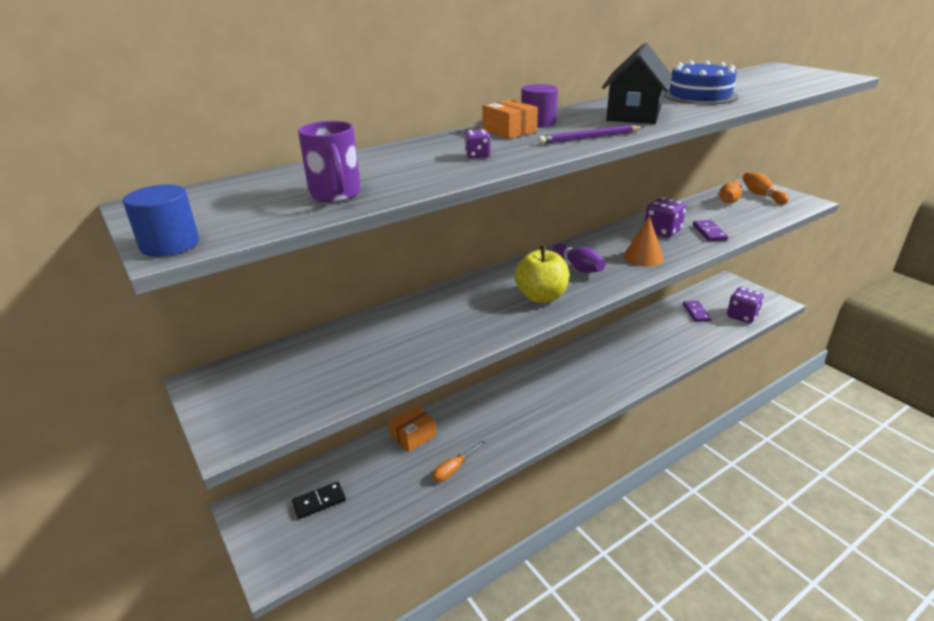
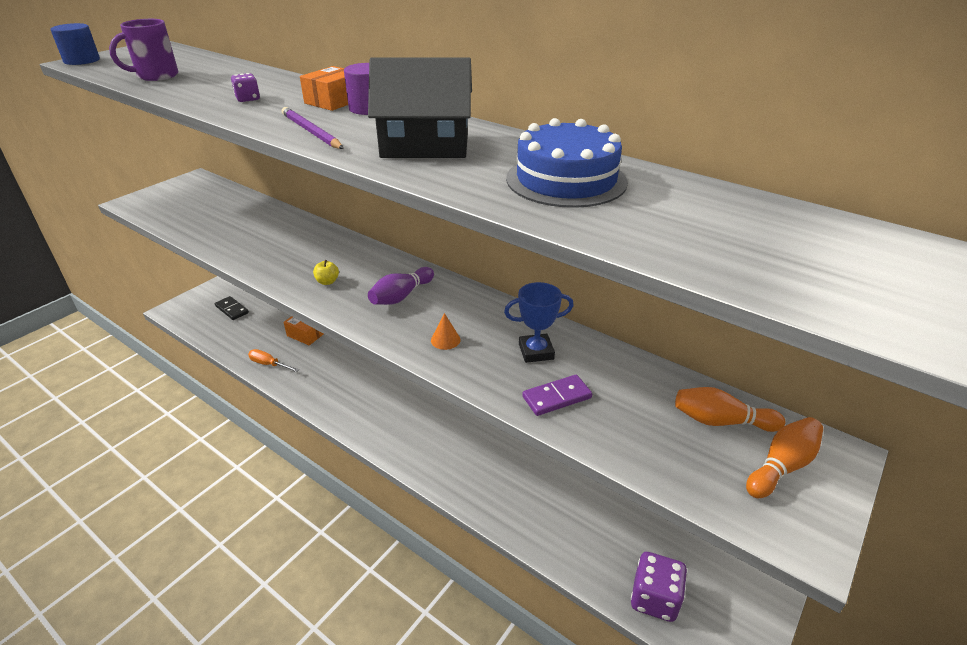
camera: 70 degrees right, 5 degrees up
yellow apple [514,246,569,303] -> yellow apple [313,260,339,285], size x0.44
orange cone [623,216,664,267] -> orange cone [431,313,460,350], size x0.57
purple dice [645,197,686,238] -> blue trophy [504,282,574,363]
purple domino [683,301,712,322] -> none

